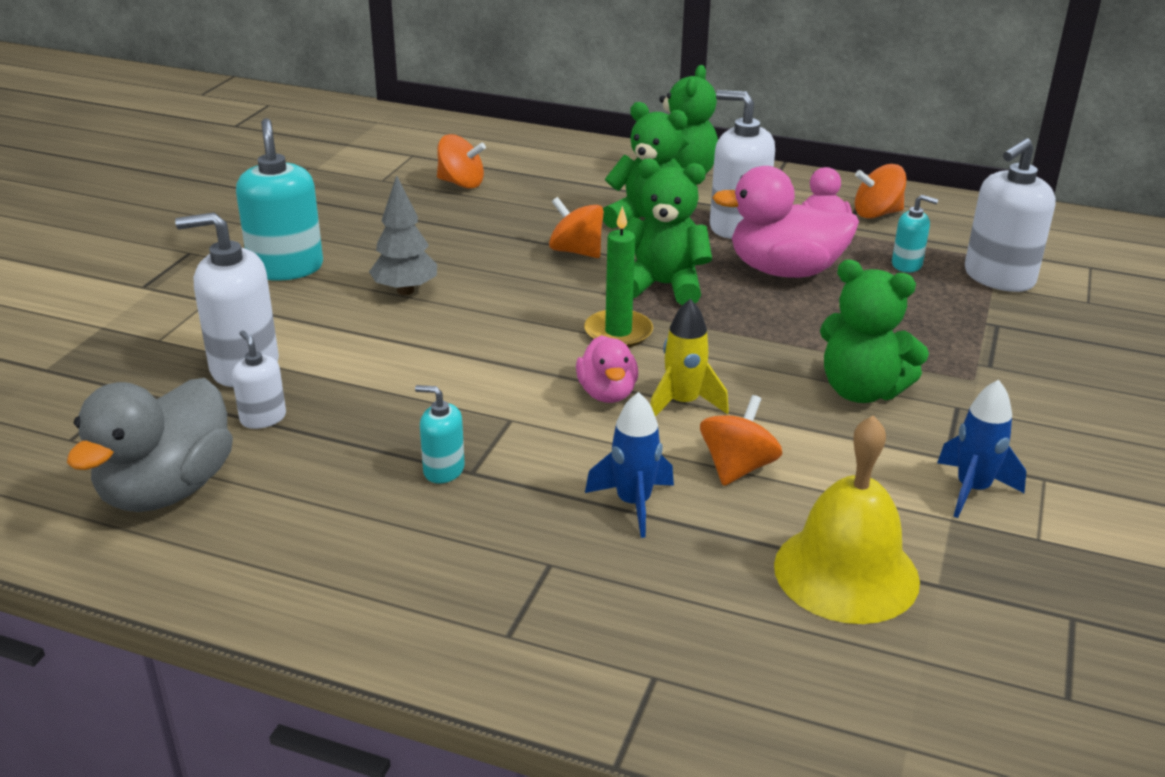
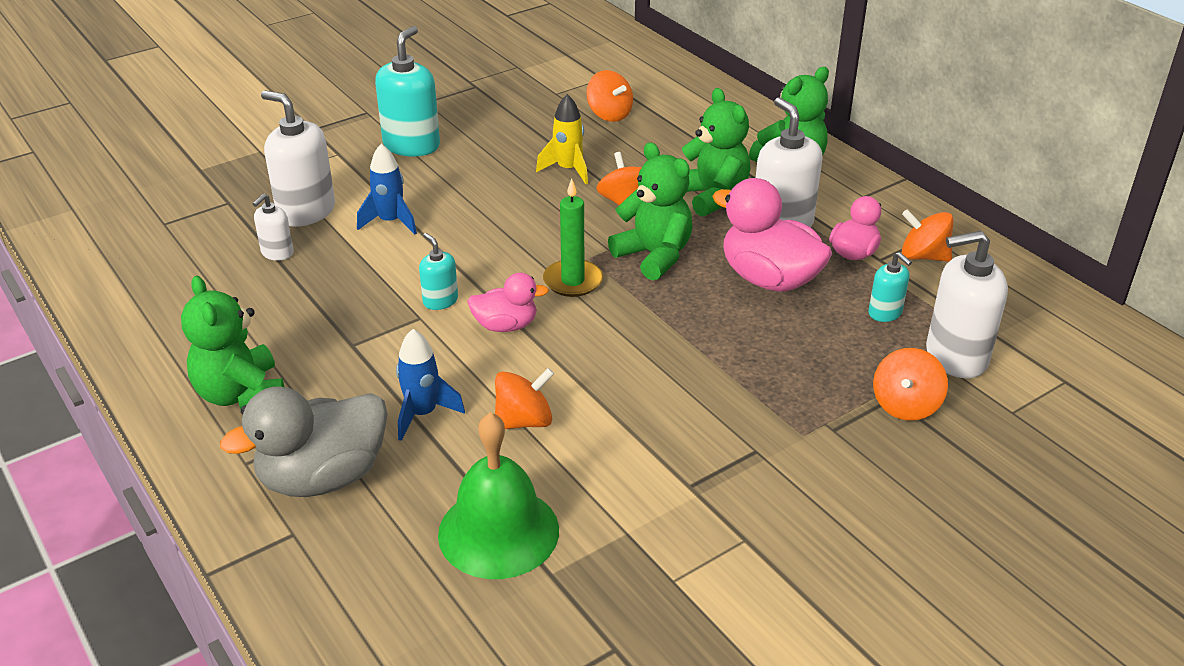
camera: 35 degrees right, 5 degrees up
grey duck [67,378,233,512] -> grey duck moved to [220,387,388,497]
white soap dispenser [232,330,286,429] -> white soap dispenser turned 150 degrees counterclockwise [253,194,294,261]
grey tree [369,175,437,295] -> none
turquoise soap dispenser [415,385,465,484] -> turquoise soap dispenser moved to [419,233,458,310]
pink duck [576,335,638,403] -> pink duck turned 120 degrees counterclockwise [467,273,549,332]
yellow rocket [650,299,729,417] -> yellow rocket moved to [536,94,588,184]
yellow bell [774,415,920,624] -> green bell [438,412,559,579]
green teddy bear [820,260,929,403] -> green teddy bear moved to [181,276,284,409]
blue rocket [937,380,1026,518] -> blue rocket moved to [357,144,417,235]
none -> orange spinning top [873,348,948,421]

